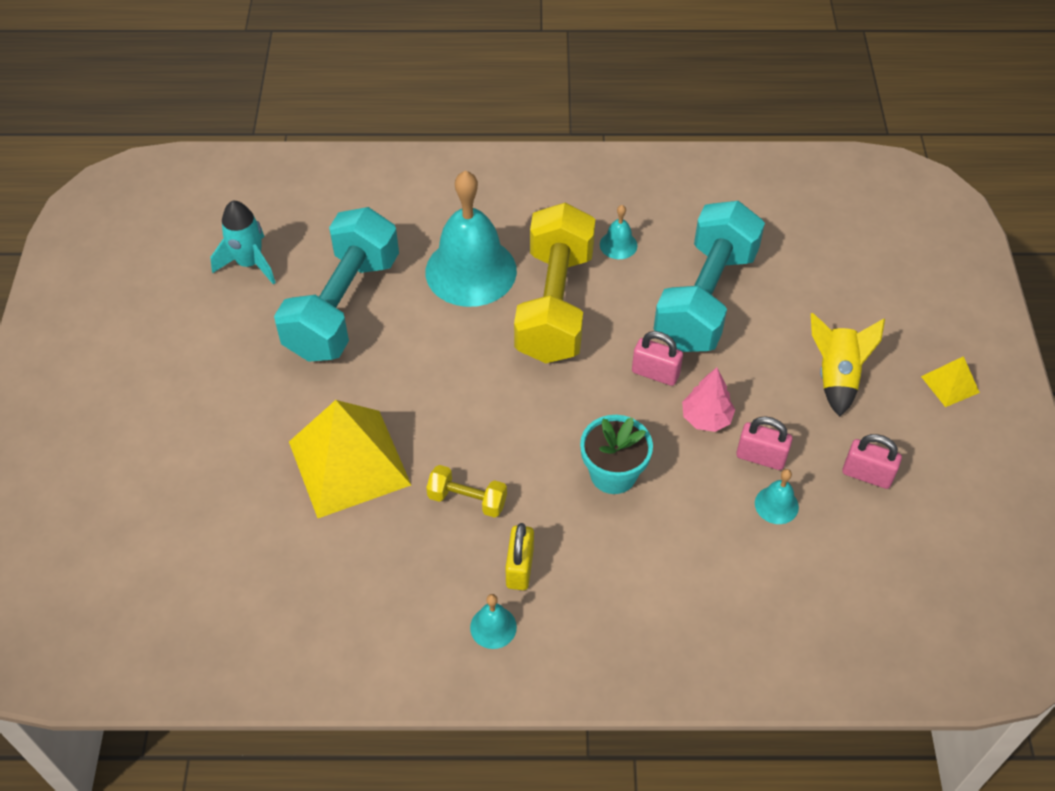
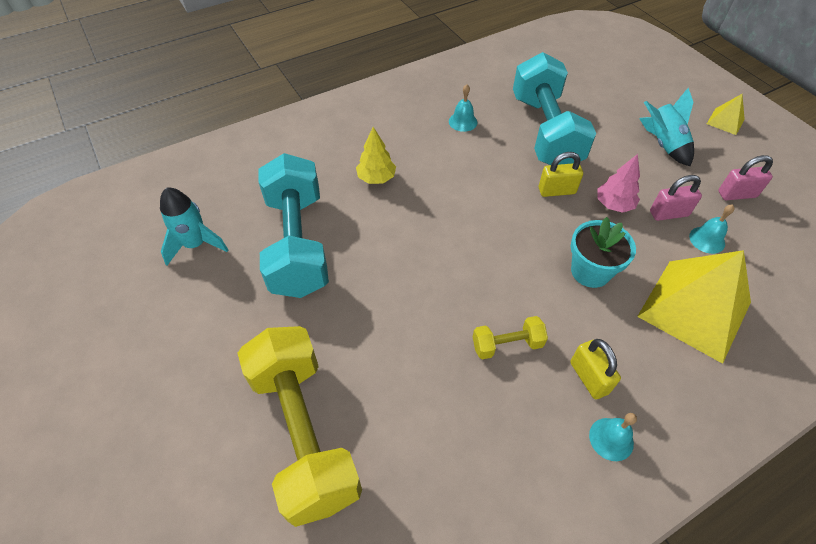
camera: 30 degrees left, 0 degrees up
yellow pyramid [289,400,411,518] -> yellow pyramid moved to [637,250,751,364]
turquoise bell [425,170,517,307] -> yellow tree [356,127,396,184]
yellow dumbbell [514,203,595,363] -> yellow dumbbell moved to [238,326,362,527]
pink padlock [632,331,683,386] -> yellow padlock [539,152,583,197]
yellow rocket [811,313,885,417] -> turquoise rocket [639,88,694,166]

